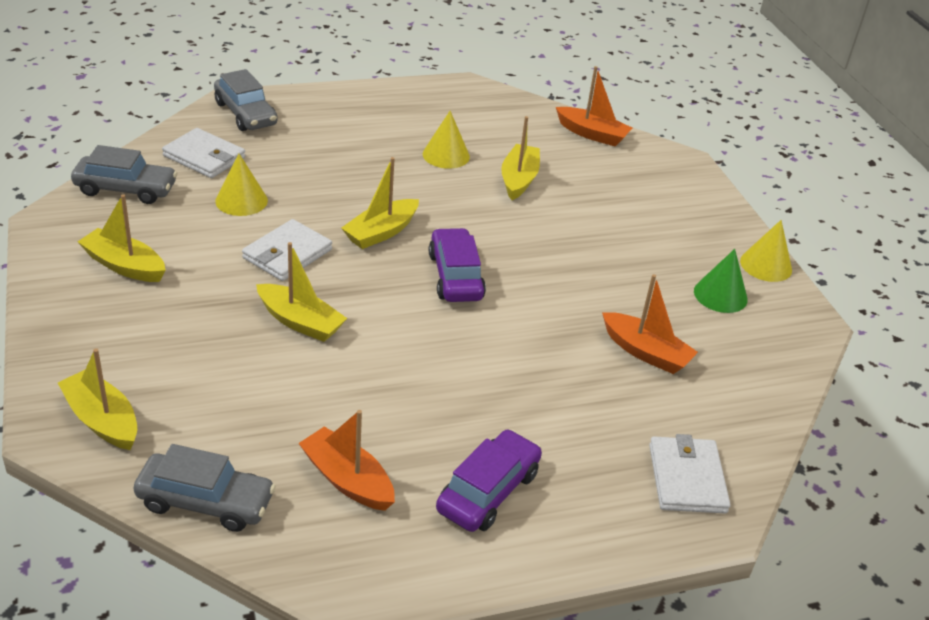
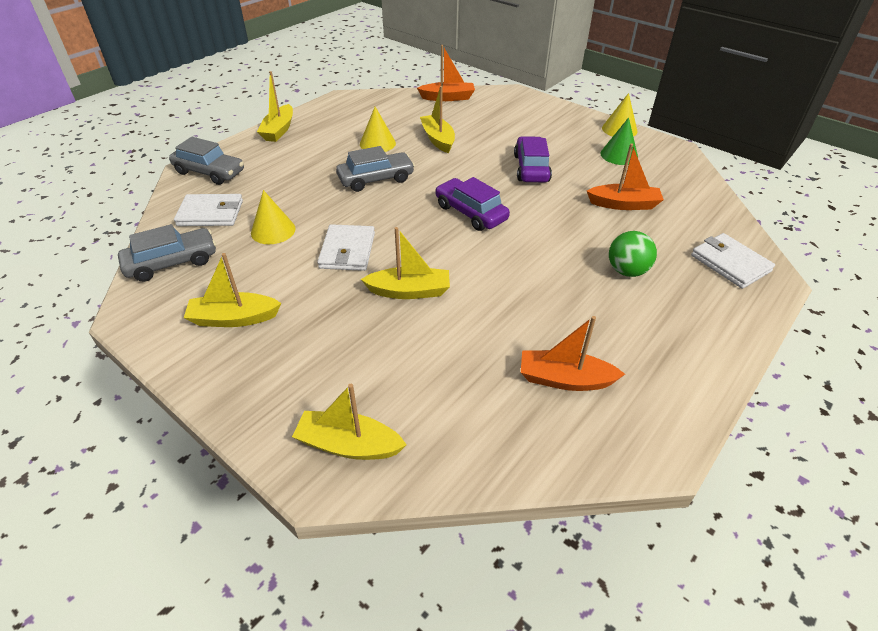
camera: 30 degrees left, 5 degrees up
grey car [133,444,276,532] -> grey car moved to [336,146,415,192]
yellow boat [341,157,419,249] -> yellow boat moved to [257,71,293,142]
purple car [436,429,542,532] -> purple car moved to [514,136,552,182]
none -> green ball [609,231,657,277]

